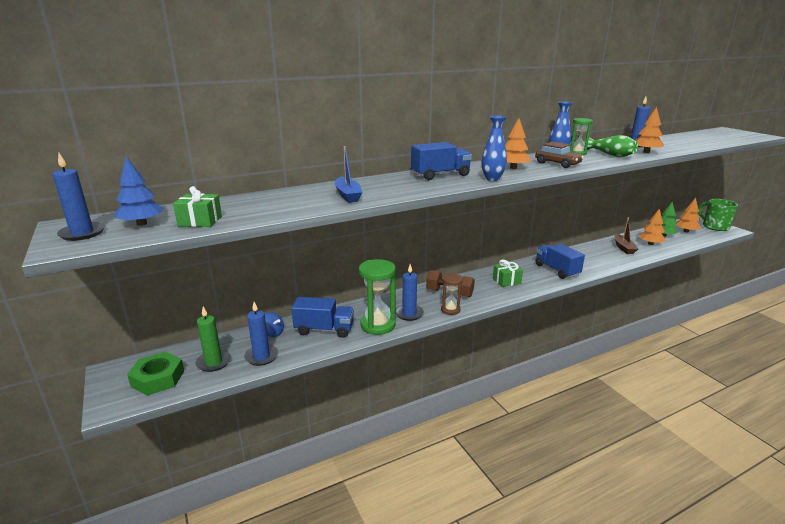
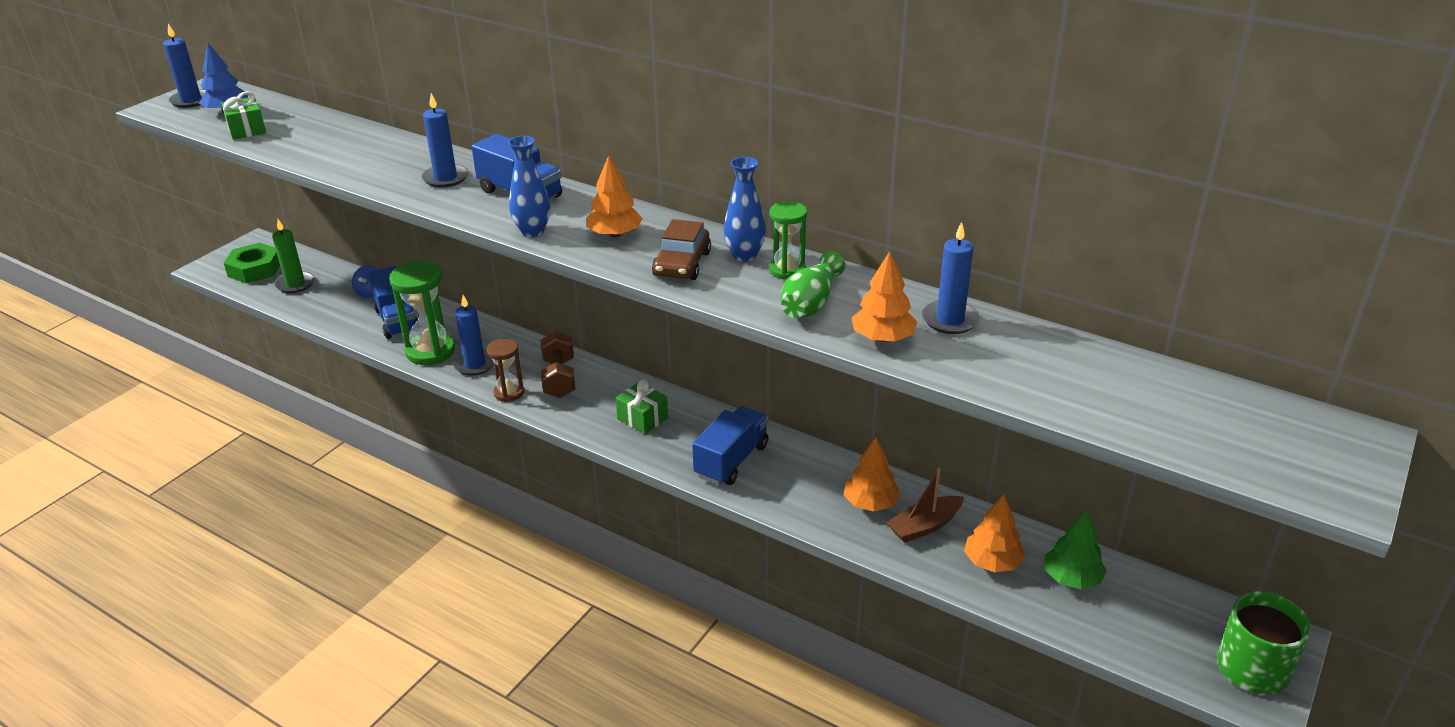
camera: 60 degrees right, 10 degrees up
blue candle [244,302,278,366] -> blue candle moved to [422,93,469,188]
blue boat [335,146,362,203] -> none
orange tree [677,198,701,232] -> orange tree moved to [844,438,901,512]

